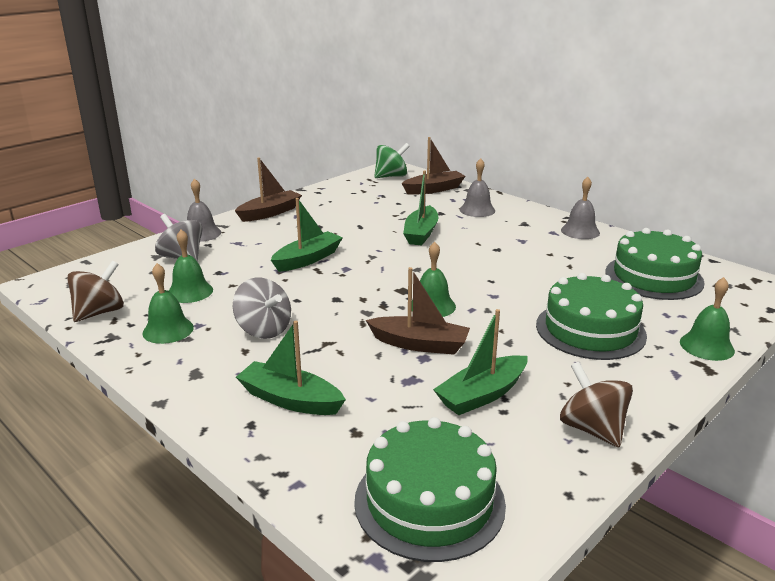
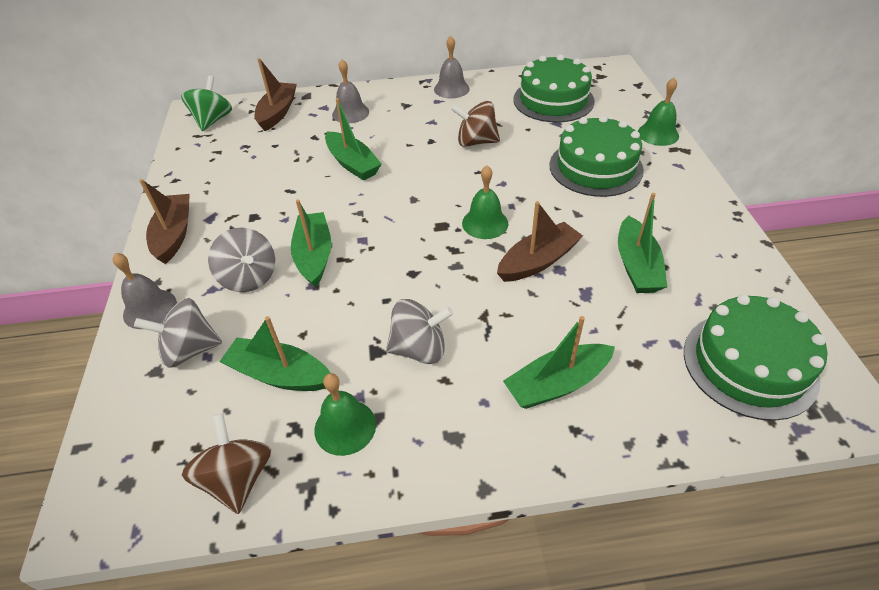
camera: 50 degrees left, 20 degrees up
green bell [169,229,213,303] -> green boat [219,316,330,391]
brown spinning top [560,362,633,447] -> brown spinning top moved to [451,101,500,147]
none -> grey spinning top [208,228,275,292]

